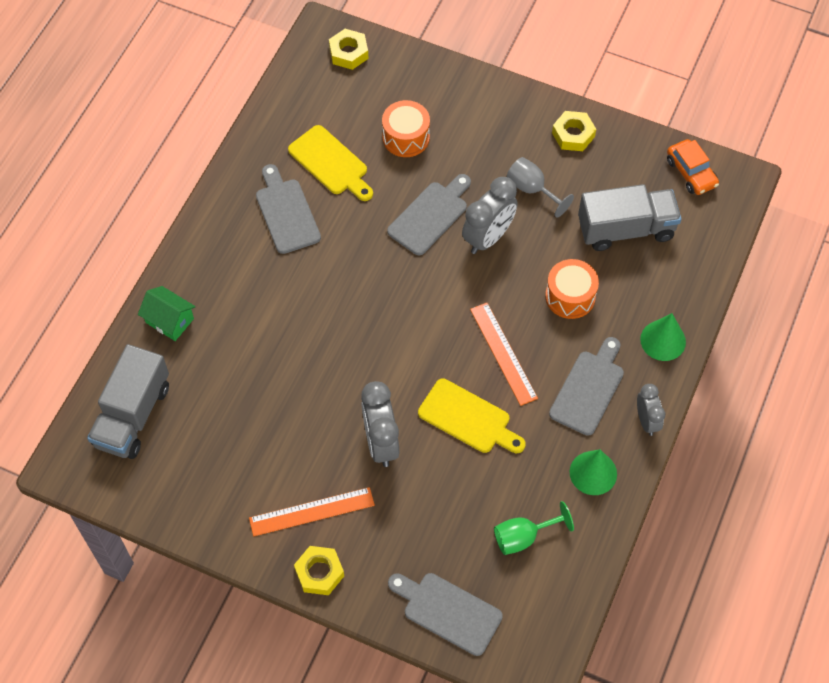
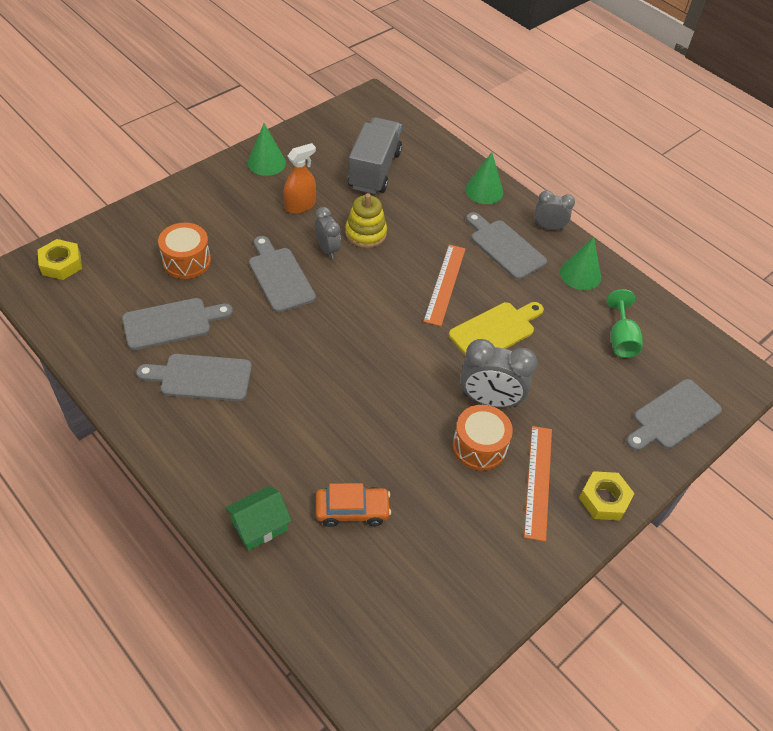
camera: 70 degrees left, 10 degrees down
grey truck [87,344,169,459] -> none
yellow cutting board [288,125,373,201] -> grey cutting board [122,298,233,350]
grey clock [462,177,518,254] -> grey clock [315,207,341,259], size x0.62
orange ruler [470,303,538,406] -> orange ruler turned 75 degrees counterclockwise [423,245,466,326]
grey goblet [507,157,574,218] -> orange spray bottle [284,143,316,214]
orange drum [545,259,599,319] -> orange drum moved to [453,405,513,471]
yellow nut [552,111,596,151] -> green cone [248,123,286,176]
orange car [667,139,719,195] -> orange car moved to [316,483,391,527]
none -> yellow stacking toy [345,193,387,248]

